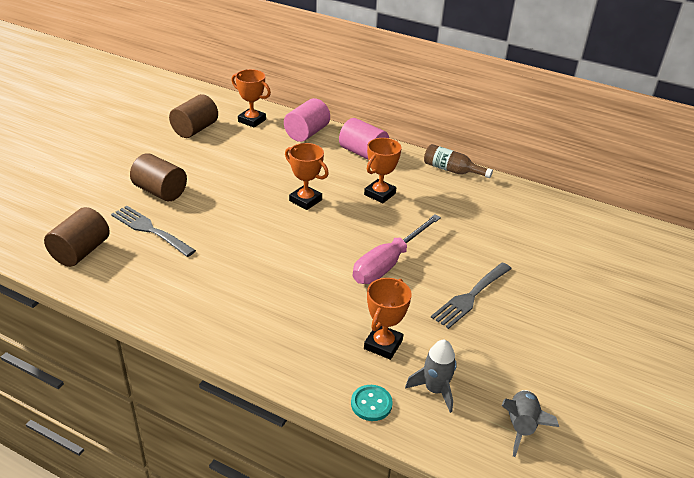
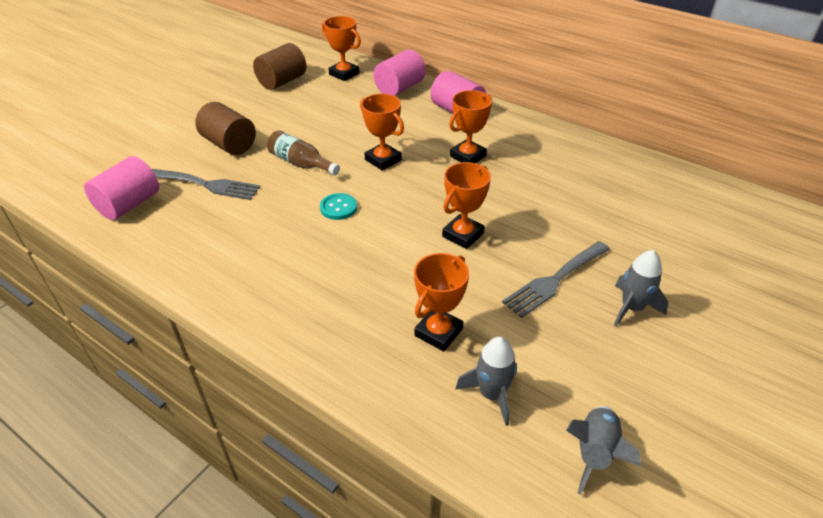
camera: 10 degrees right, 5 degrees up
brown cylinder [44,207,110,267] -> pink cylinder [84,156,159,220]
grey fork [111,206,196,257] -> grey fork turned 150 degrees clockwise [151,169,260,200]
turquoise button [351,385,393,421] -> turquoise button moved to [320,193,357,220]
pink screwdriver [353,214,441,284] -> orange trophy [442,162,491,249]
brown bottle [424,144,493,178] -> brown bottle moved to [267,130,340,175]
none -> grey rocket [614,250,668,326]

